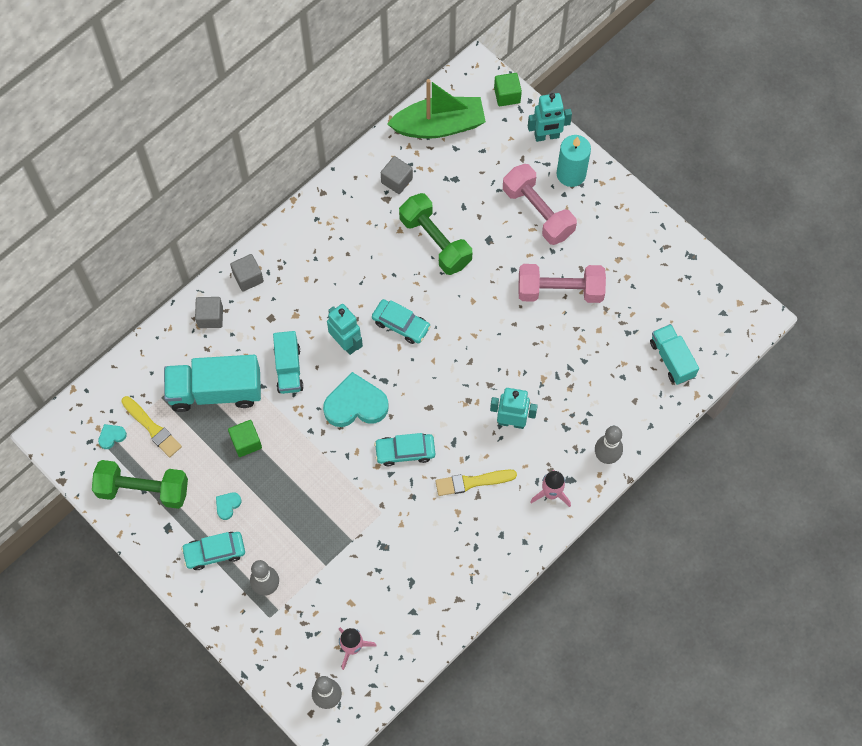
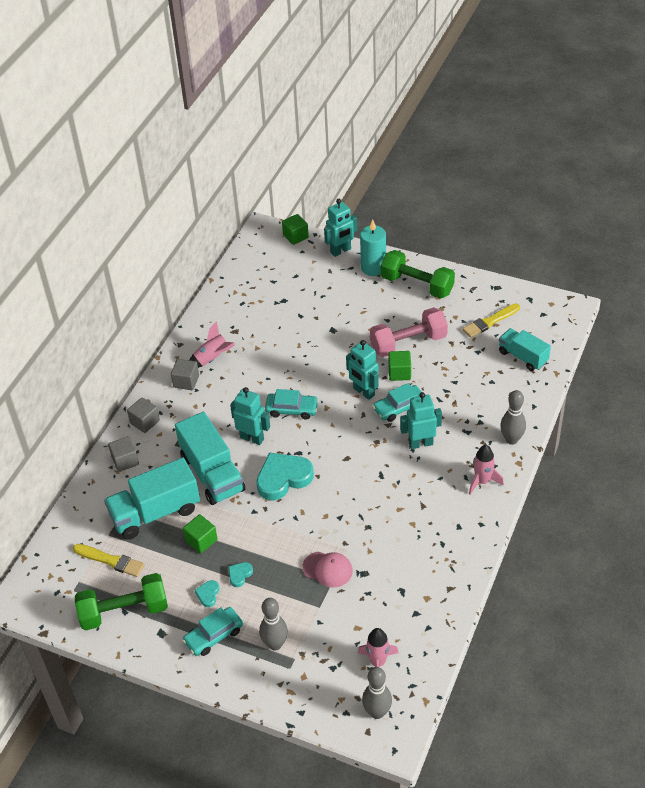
camera: 20 degrees left, 20 degrees down
turquoise heart [98,424,127,449] -> turquoise heart moved to [229,562,253,587]
turquoise truck [273,331,304,394] -> turquoise truck [175,412,245,505], size x1.61
turquoise car [374,433,435,466] -> turquoise car moved to [372,383,422,422]
grey cube [381,156,413,194] -> grey cube moved to [171,359,199,390]
green boat [387,79,486,139] -> none
green dumbbell [399,193,472,275] -> green dumbbell moved to [381,250,455,299]
yellow brush [435,470,517,496] -> yellow brush moved to [462,303,520,338]
pink dumbbell [503,164,577,245] -> none
none -> pink rocket [189,321,235,368]
none -> pink cap [302,552,353,588]
none -> turquoise robot [346,340,379,400]
none -> green cube [388,351,411,381]

